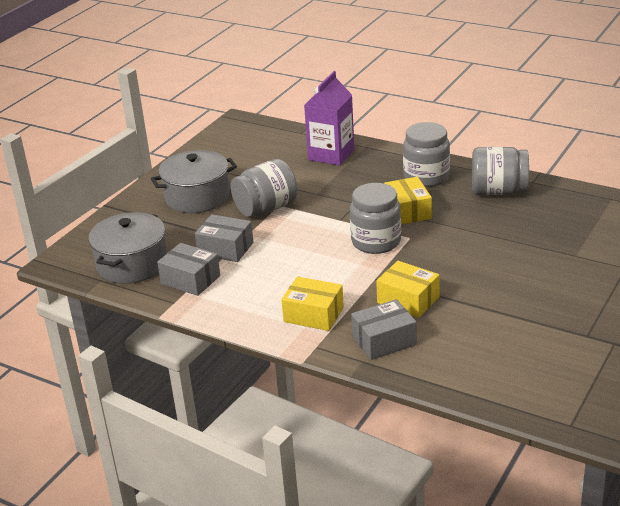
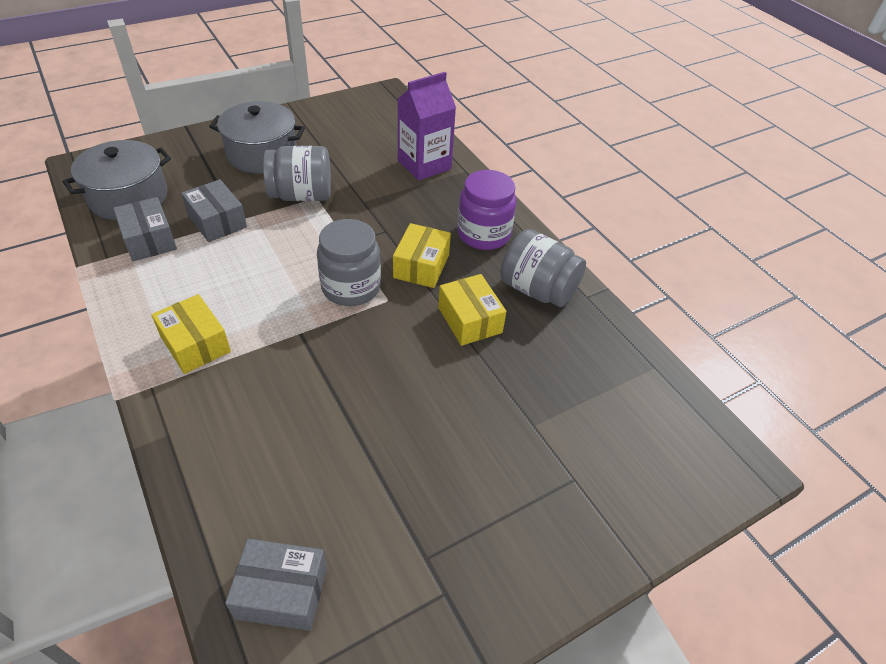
camera: 25 degrees right, 15 degrees up
grey box [351,299,417,360] -> grey box moved to [225,539,327,631]
yellow box [376,261,439,318] -> yellow box moved to [438,274,507,346]
grey jar [403,122,450,187] -> purple jar [457,170,517,250]

